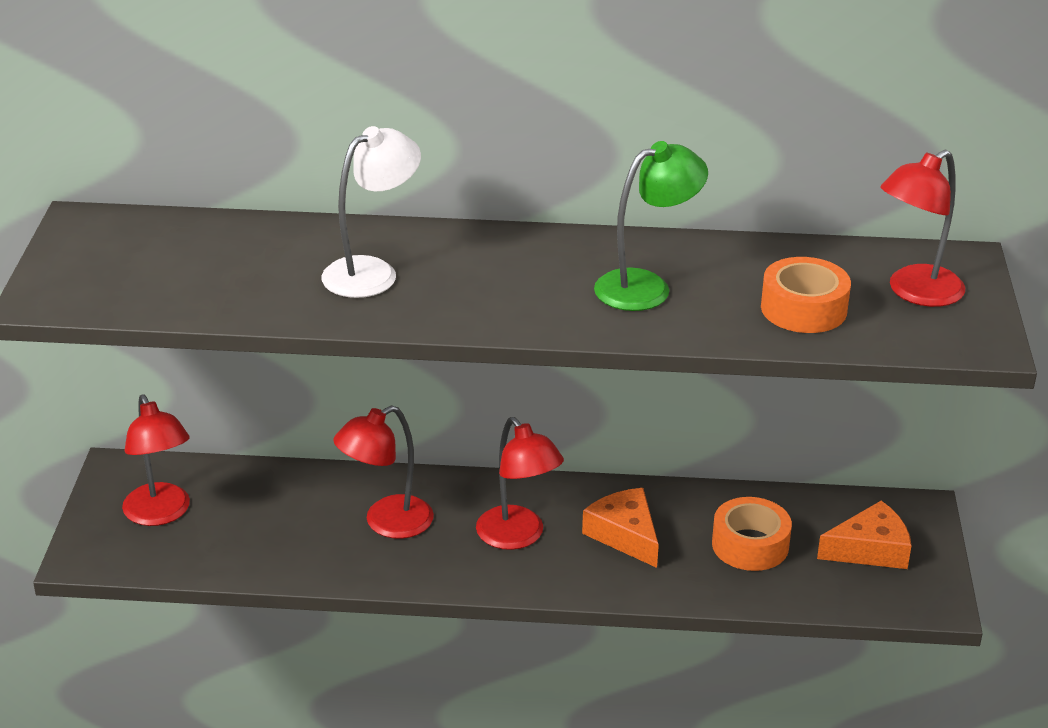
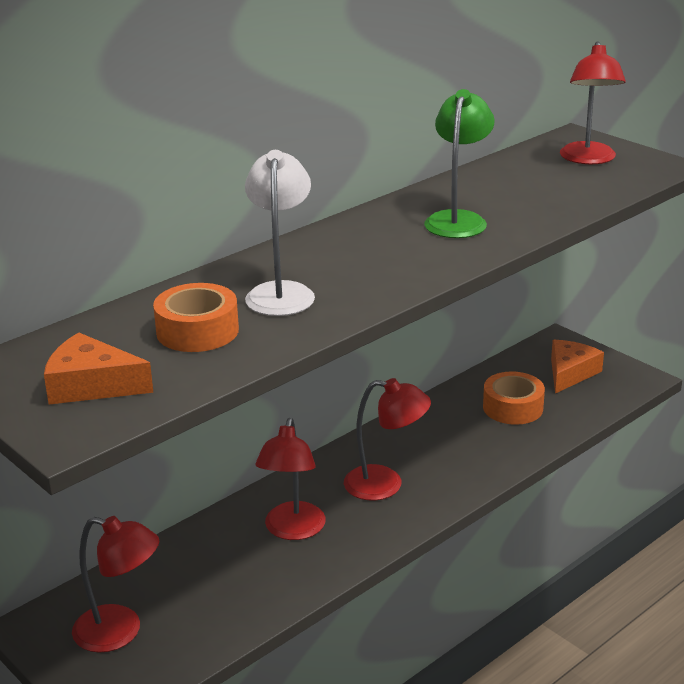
camera: 45 degrees left, 5 degrees down
orange cheese [582,488,659,568] -> orange cheese moved to [44,333,154,405]
orange tape [761,257,851,333] -> orange tape moved to [153,283,239,352]

